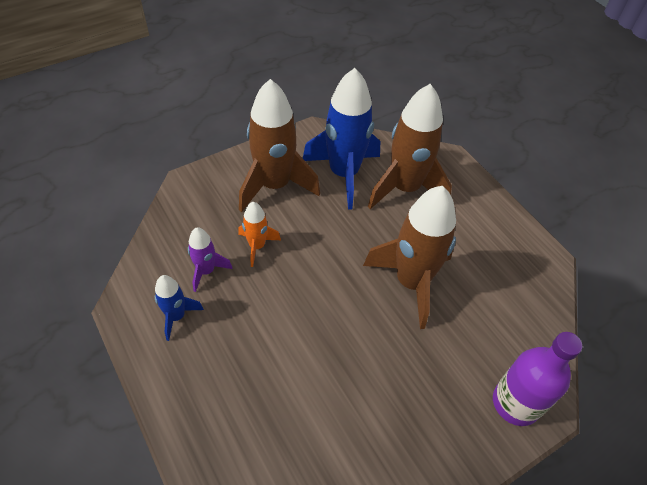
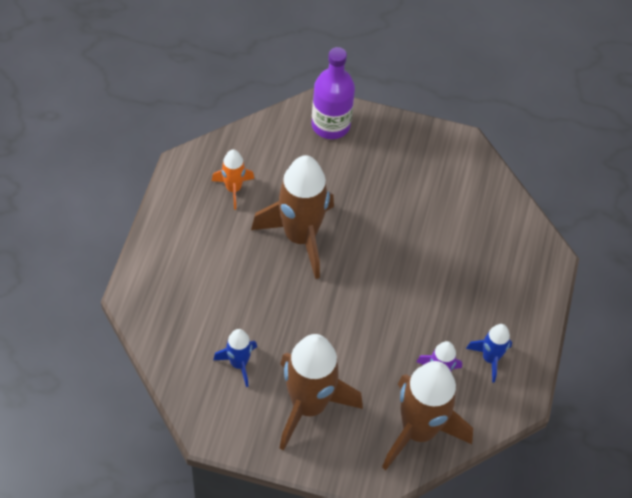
camera: 135 degrees left, 5 degrees up
orange rocket [238,202,281,267] -> orange rocket moved to [212,149,254,210]
blue rocket [303,68,380,210] -> blue rocket [213,329,257,387], size x0.49
brown rocket [368,84,452,209] -> brown rocket moved to [382,361,473,470]

